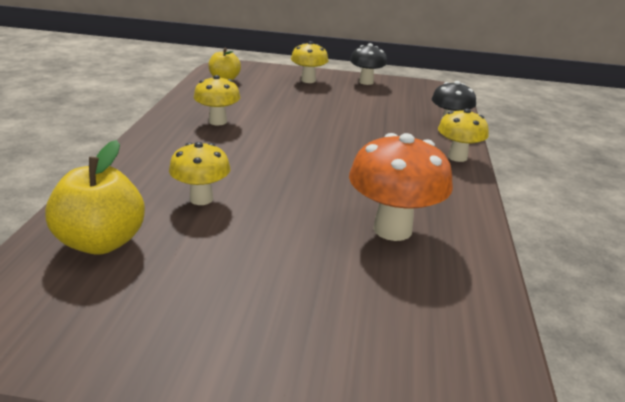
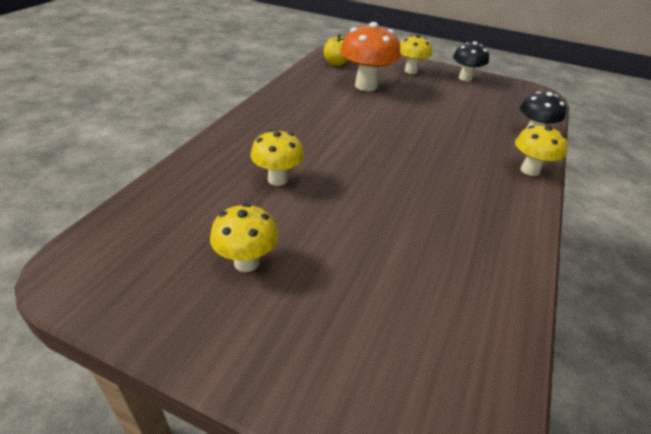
camera: 15 degrees right, 10 degrees up
yellow apple [45,140,145,255] -> none
yellow mushroom [194,75,240,126] -> yellow mushroom moved to [210,203,278,272]
orange mushroom [349,133,453,241] -> orange mushroom moved to [340,22,401,91]

